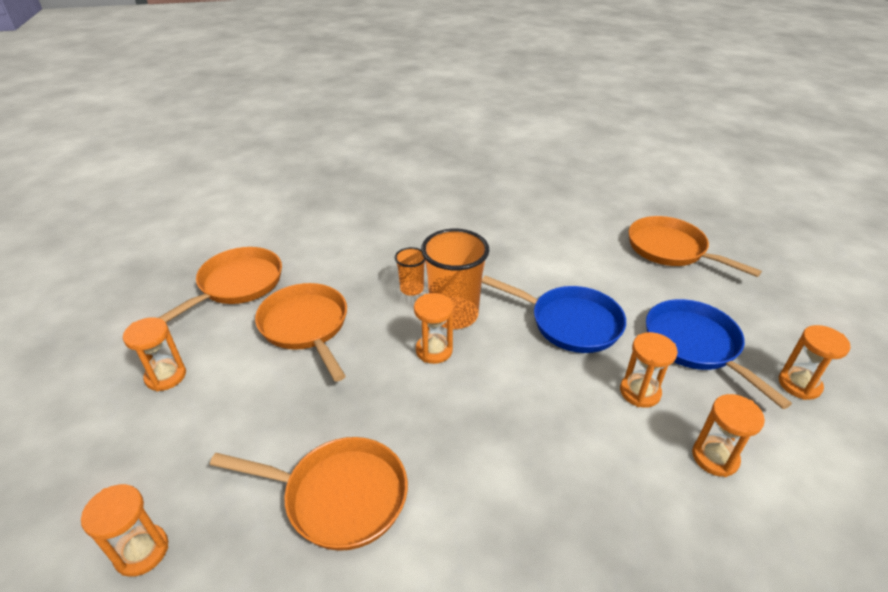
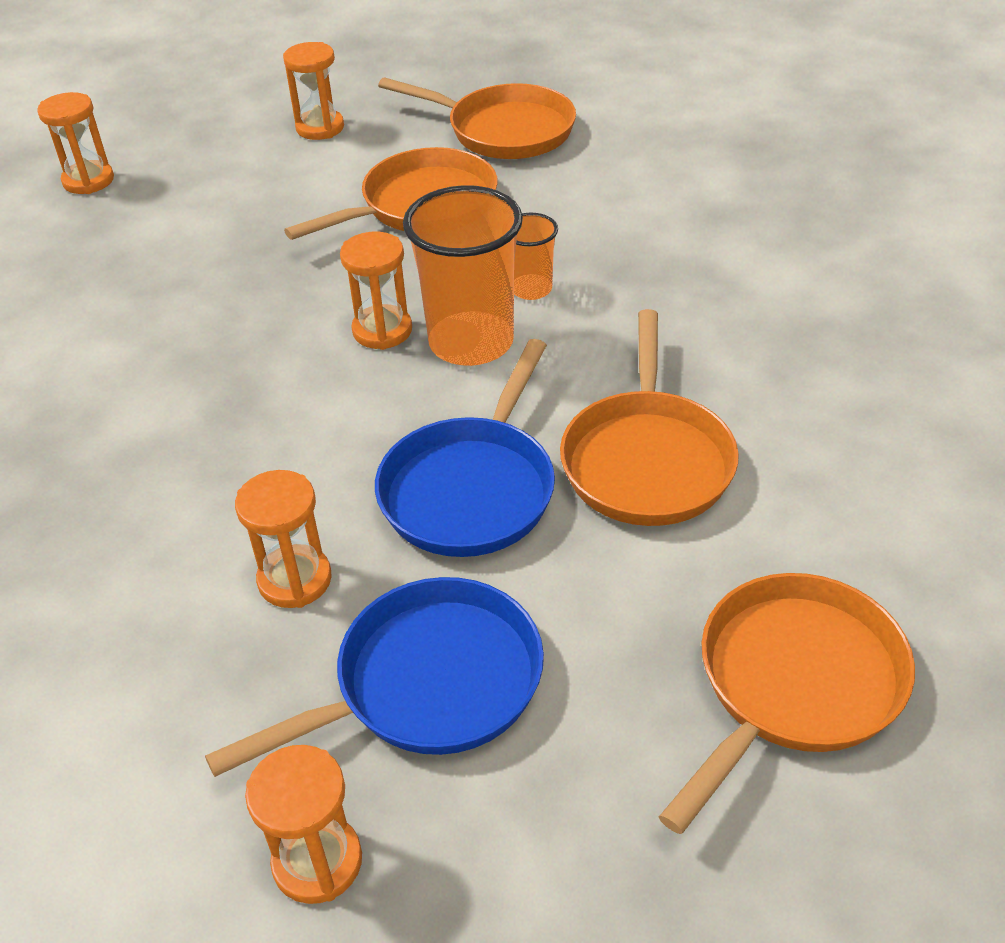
camera: 85 degrees right, 5 degrees up
orange pan [210,437,408,551] -> orange pan moved to [560,309,739,526]
orange hourglass [692,394,765,477] -> none

